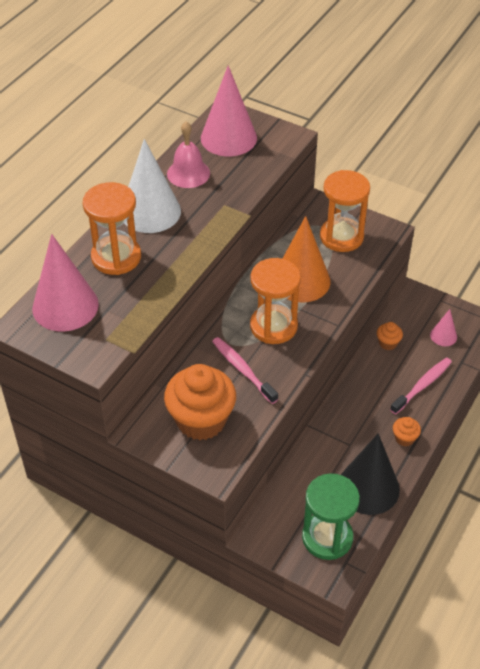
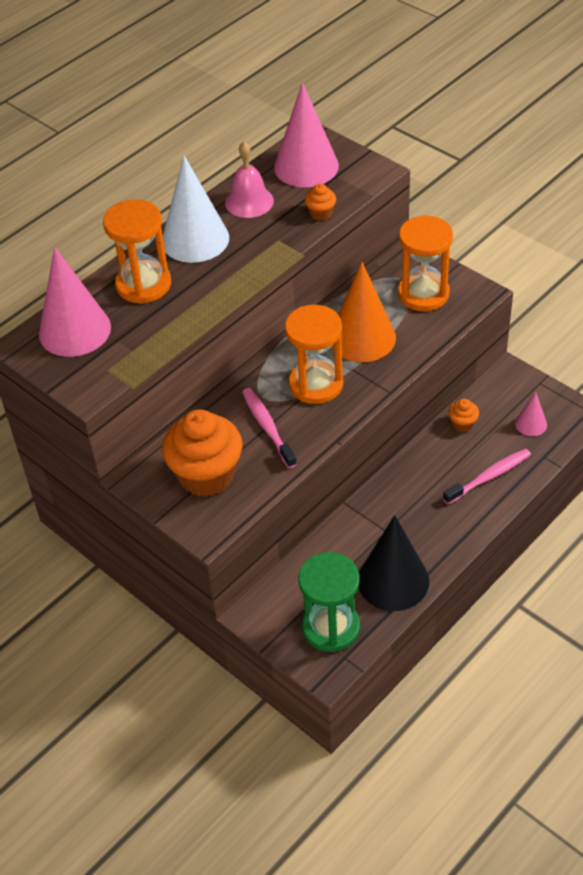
camera: 15 degrees right, 0 degrees up
orange cupcake [393,417,421,446] -> orange cupcake moved to [305,183,336,221]

